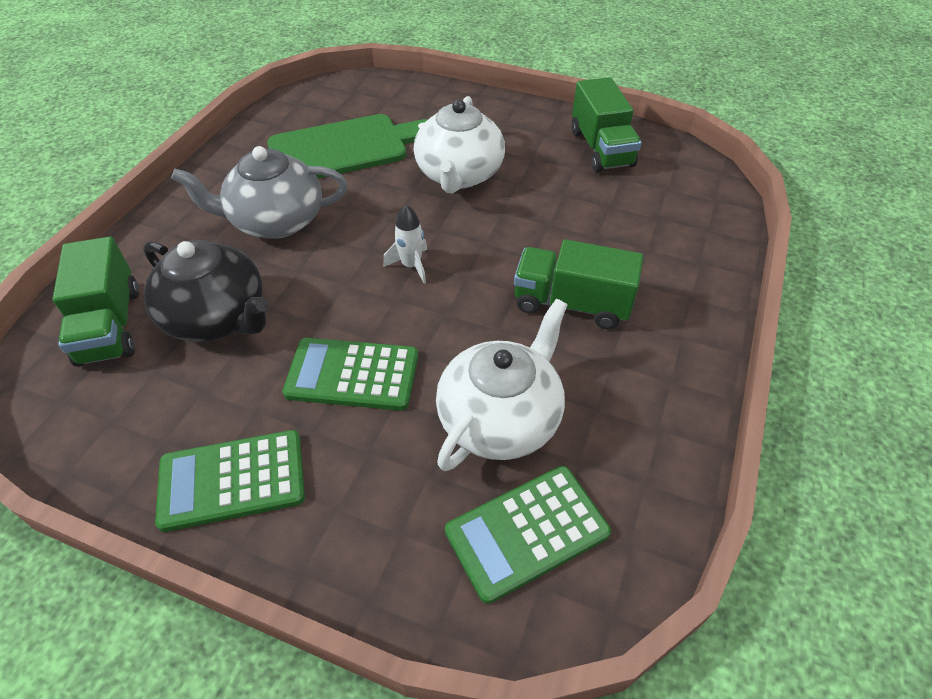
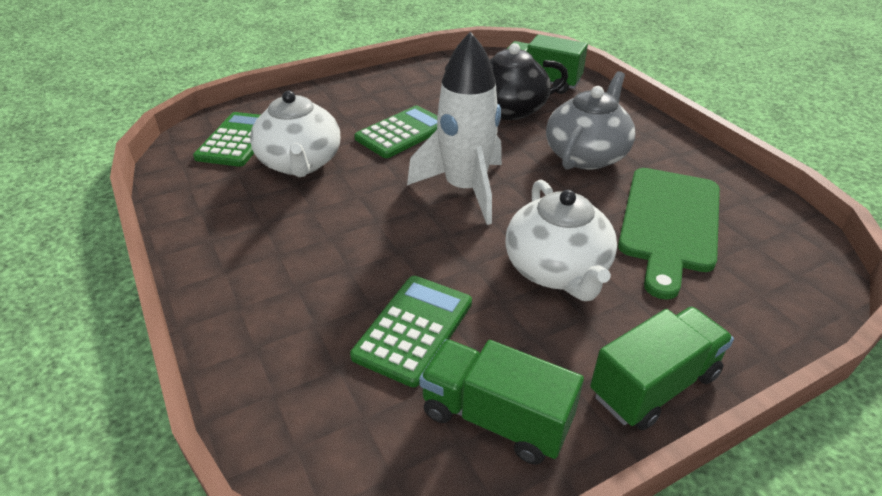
camera: 130 degrees right, 10 degrees down
green calculator [155,430,305,532] -> green calculator moved to [350,276,472,387]
white rocket [383,205,427,284] -> white rocket [407,32,502,225], size x2.32
white teapot [414,96,505,193] -> white teapot turned 150 degrees counterclockwise [505,180,617,301]
green truck [514,239,643,329] -> green truck moved to [590,307,734,430]

